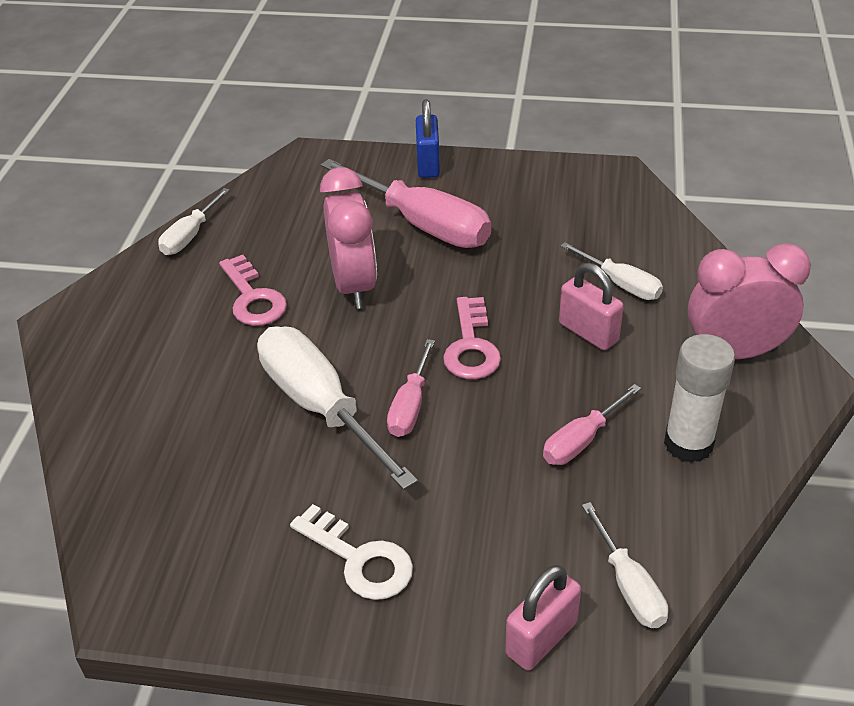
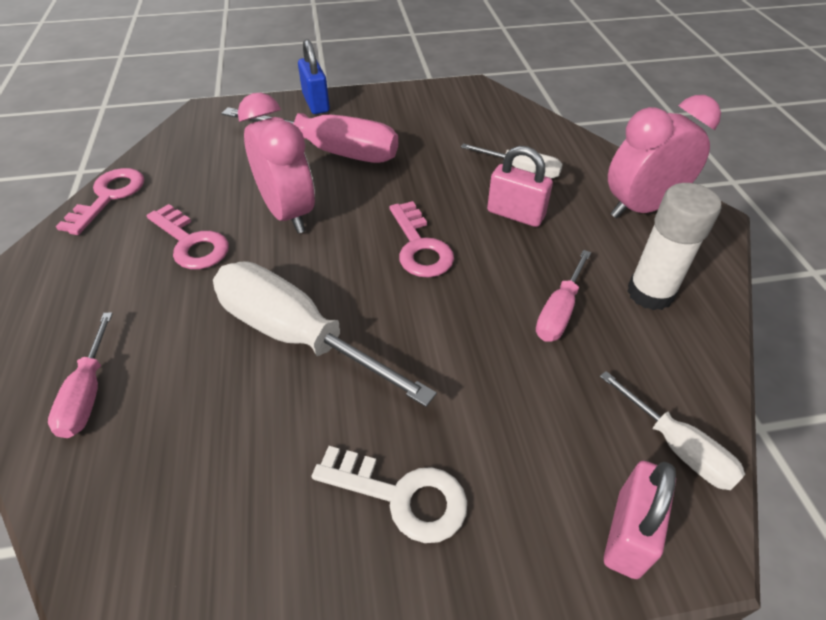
camera: 20 degrees left, 5 degrees up
white screwdriver [158,188,230,255] -> pink key [56,168,144,235]
pink screwdriver [387,339,435,437] -> pink screwdriver moved to [48,312,113,438]

